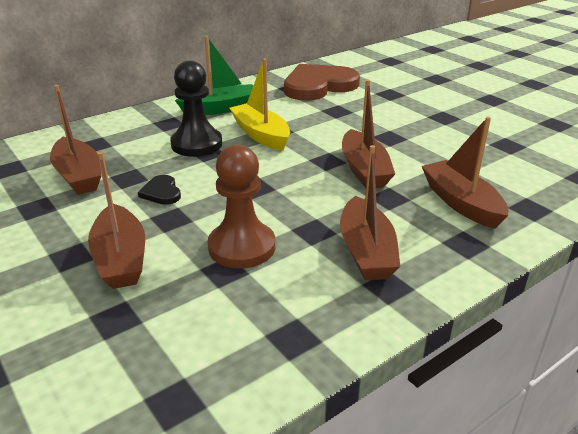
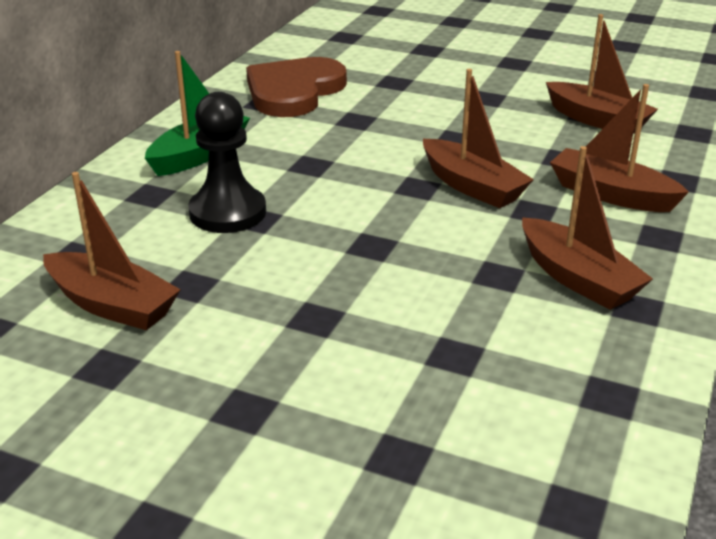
camera: 30 degrees left, 0 degrees up
brown boat [88,152,145,289] -> brown boat moved to [546,14,658,134]
black heart [138,175,181,205] -> none
brown pawn [208,144,275,269] -> none
yellow boat [229,58,290,151] -> none

